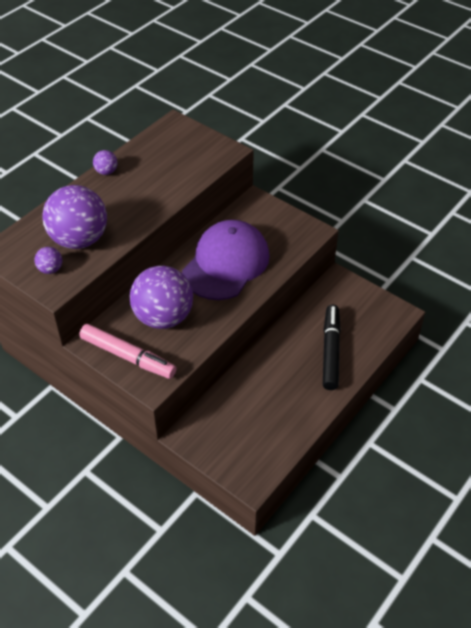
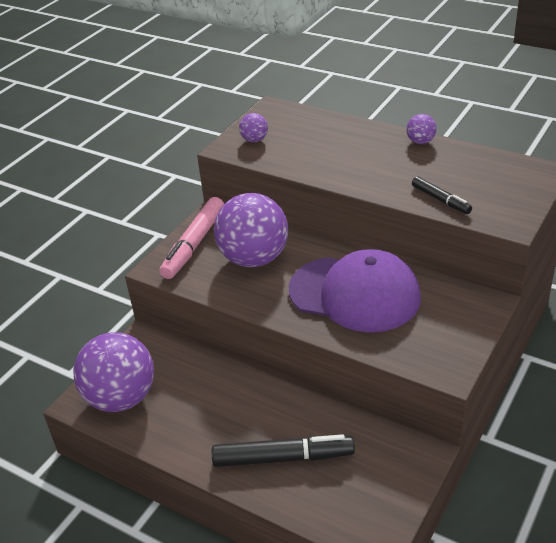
camera: 85 degrees right, 10 degrees down
purple ball [42,185,107,249] -> purple ball moved to [73,332,154,412]
none -> black marker [412,177,472,214]

